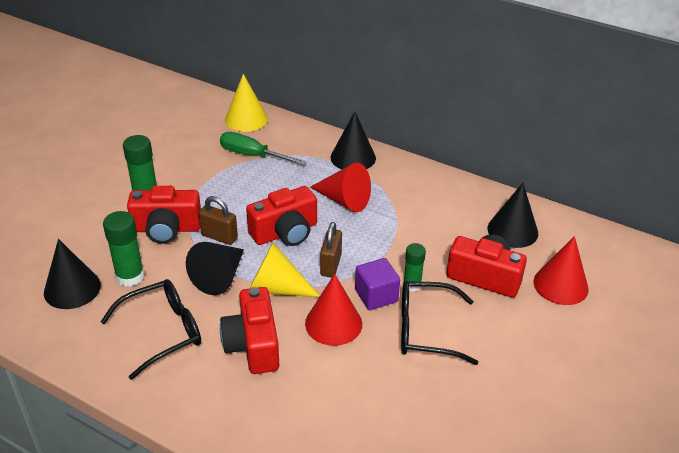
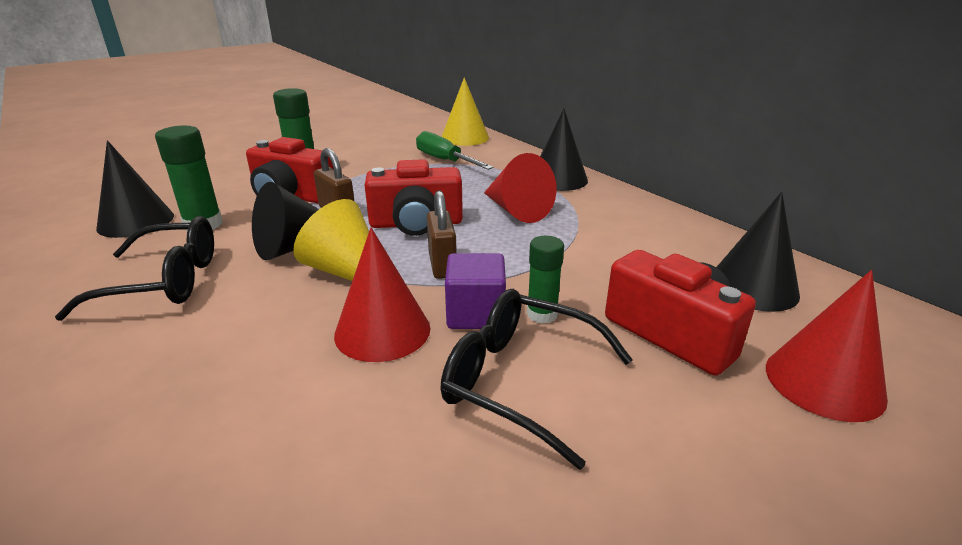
camera: 25 degrees right, 10 degrees down
red camera [220,287,279,374] -> none
brown padlock [320,222,342,277] -> brown padlock turned 45 degrees counterclockwise [427,190,457,279]

